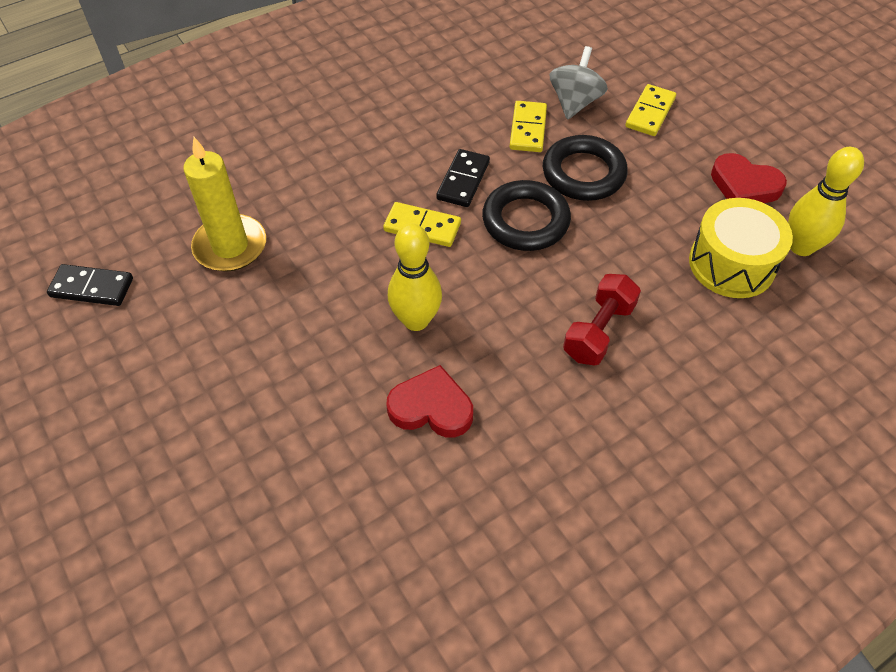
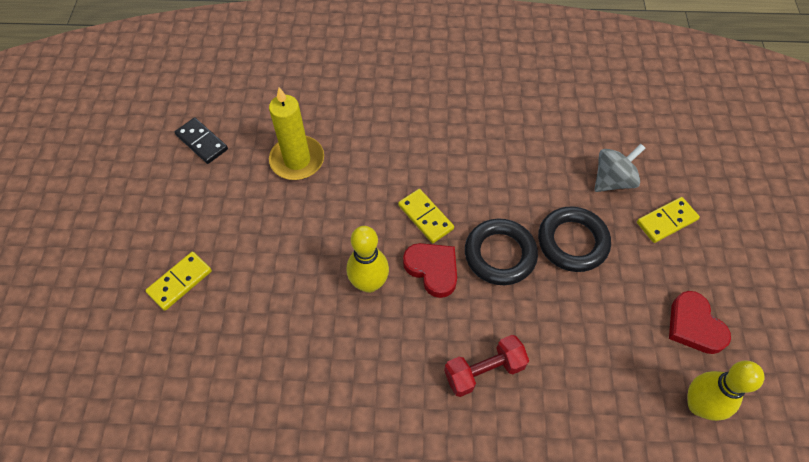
camera: 35 degrees right, 5 degrees up
red heart [386,365,473,437] -> red heart moved to [403,243,457,298]
black domino [436,149,490,207] -> none
yellow domino [510,101,547,152] -> yellow domino moved to [145,252,212,311]
yellow drum [689,198,793,298] -> none

